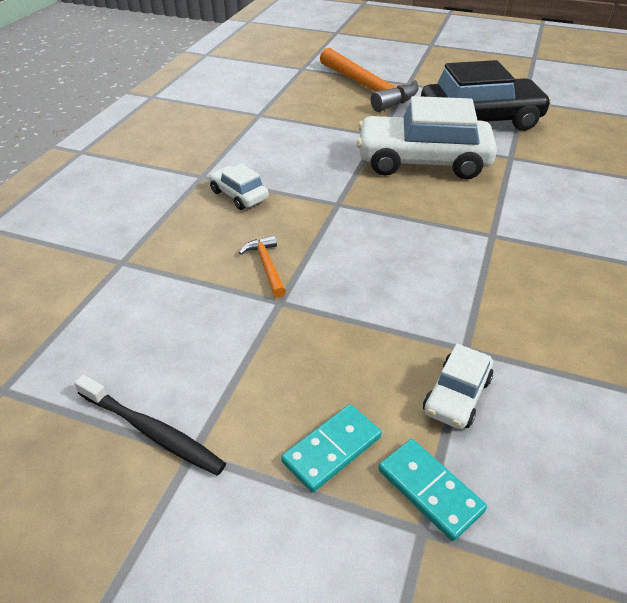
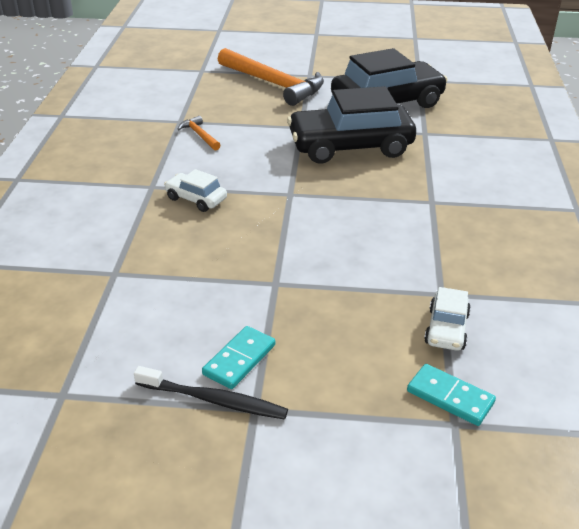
camera: 15 degrees left, 5 degrees down
orange hammer [239,235,286,298] -> orange hammer moved to [177,116,221,151]
turquoise domino [281,404,382,493] -> turquoise domino moved to [202,326,275,389]
white car [357,96,497,179] -> black car [287,86,416,164]

